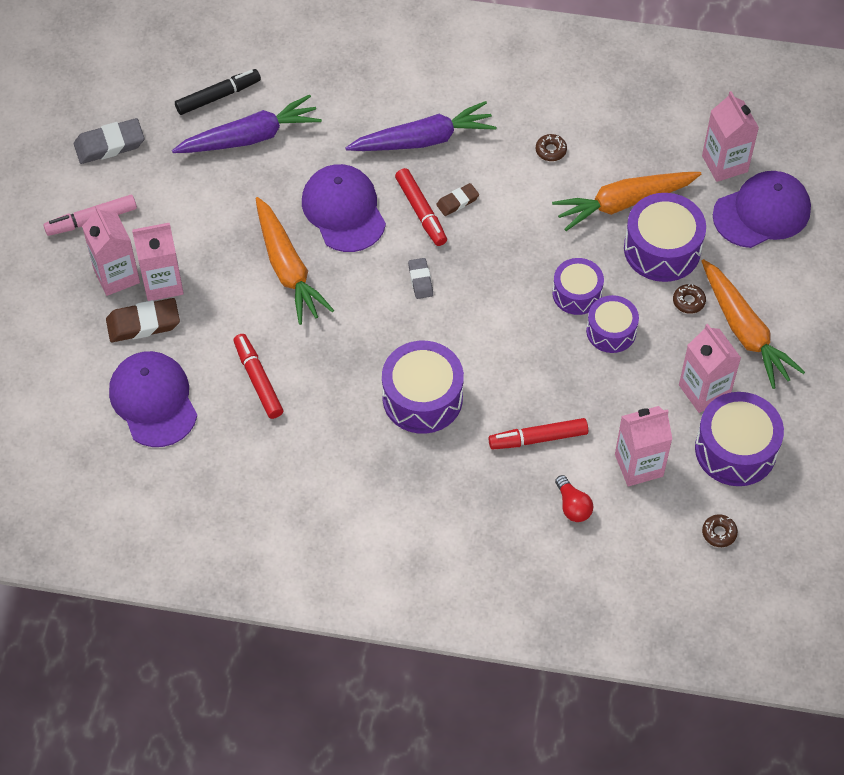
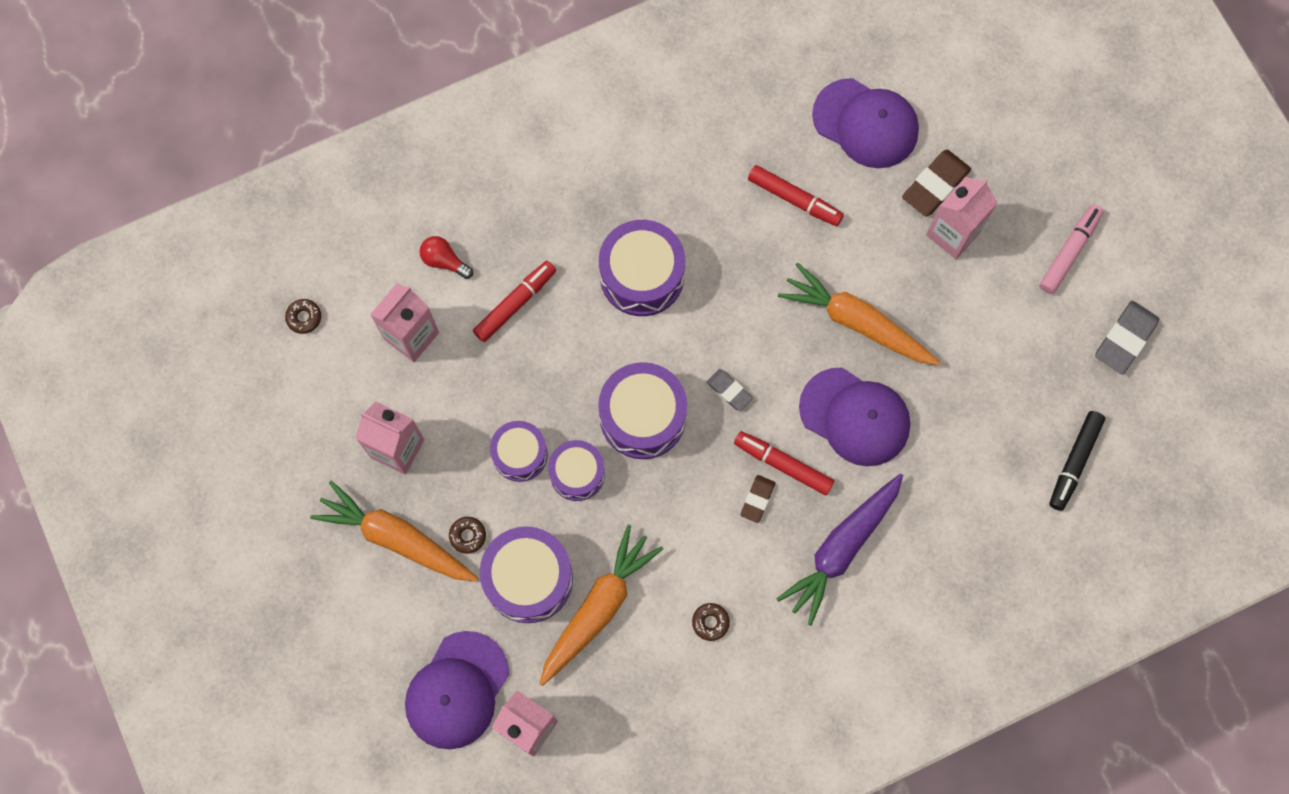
camera: 145 degrees right, 15 degrees up
pink carton [82,206,140,296] -> none
purple carrot [172,94,322,153] -> none
purple drum [695,392,784,486] -> purple drum moved to [598,362,687,459]

